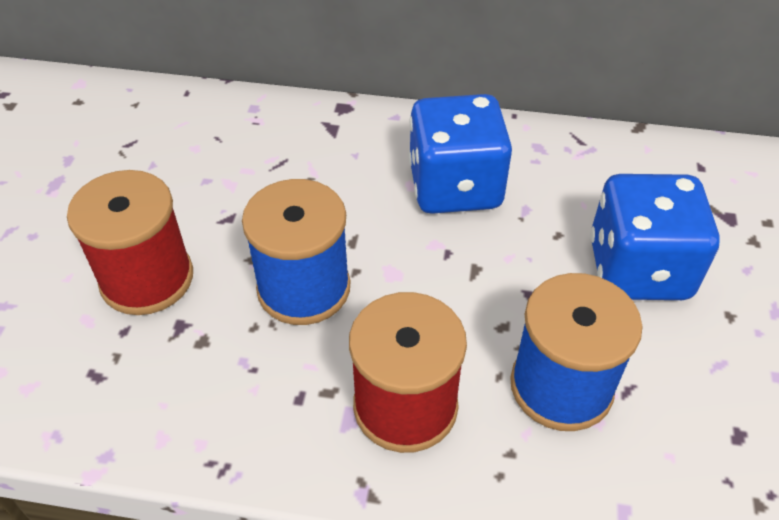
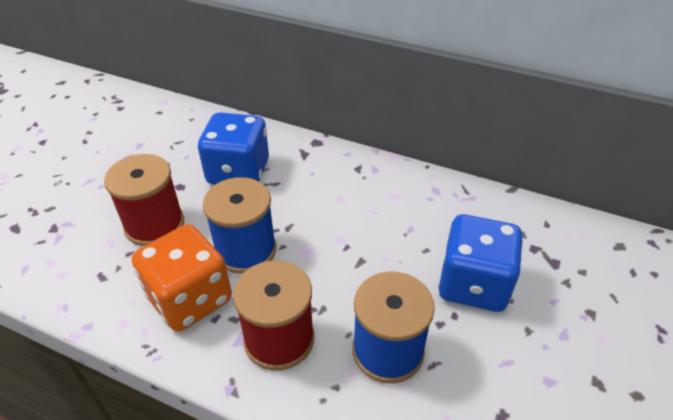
camera: 15 degrees right, 5 degrees down
blue dice [409,94,512,214] -> blue dice moved to [198,112,269,185]
none -> orange dice [132,224,232,332]

